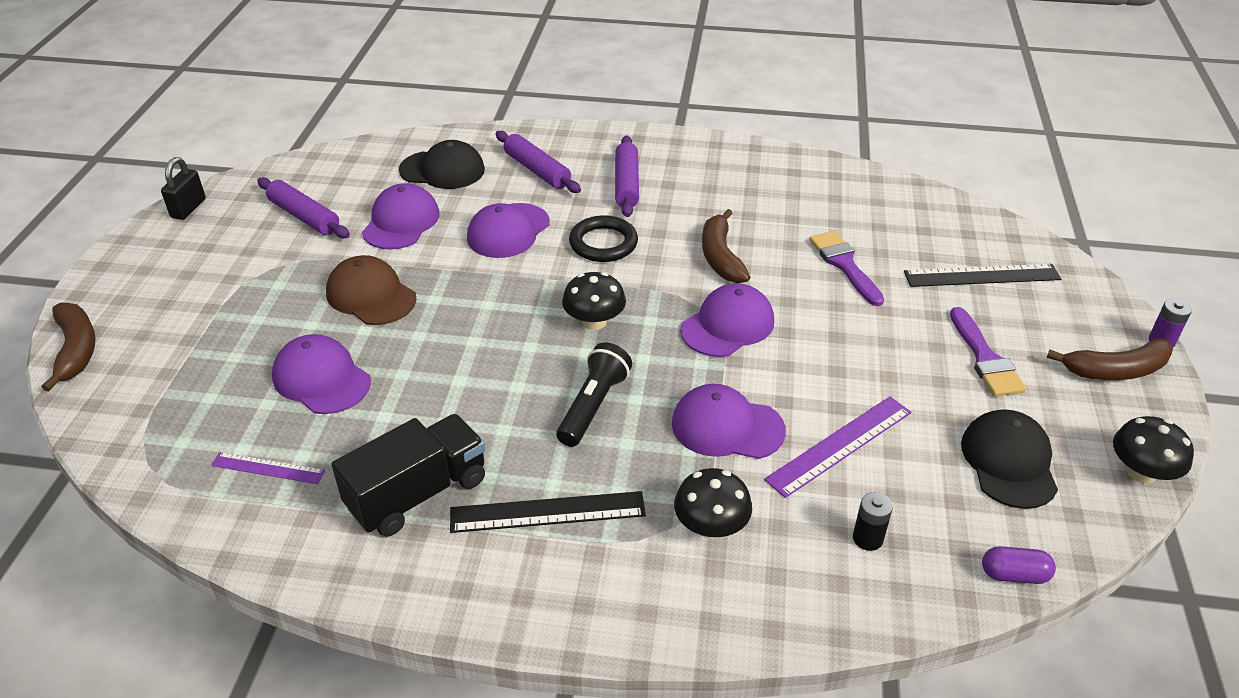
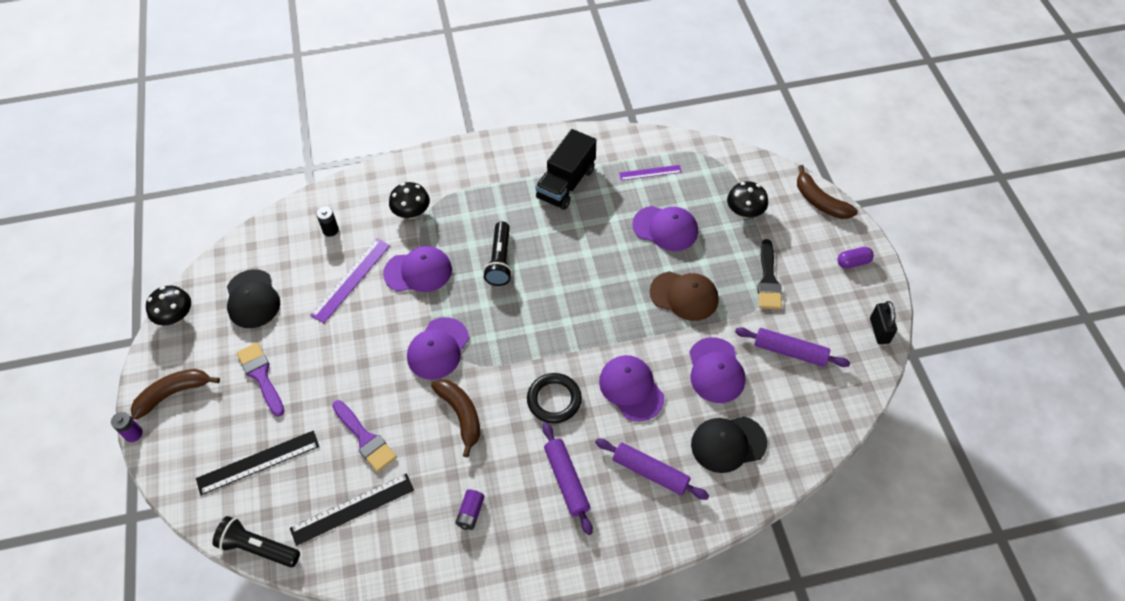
camera: 160 degrees right, 15 degrees up
black ruler [450,491,646,533] -> black ruler moved to [290,474,414,546]
purple cap [467,203,550,258] -> purple cap turned 45 degrees counterclockwise [599,355,664,421]
black mushroom [562,272,626,330] -> black mushroom moved to [727,181,768,218]
purple capsule [982,546,1056,584] -> purple capsule moved to [838,247,874,269]
none -> black flashlight [212,516,300,567]
none -> purple battery [455,489,484,530]
none -> black brush [758,239,782,309]

